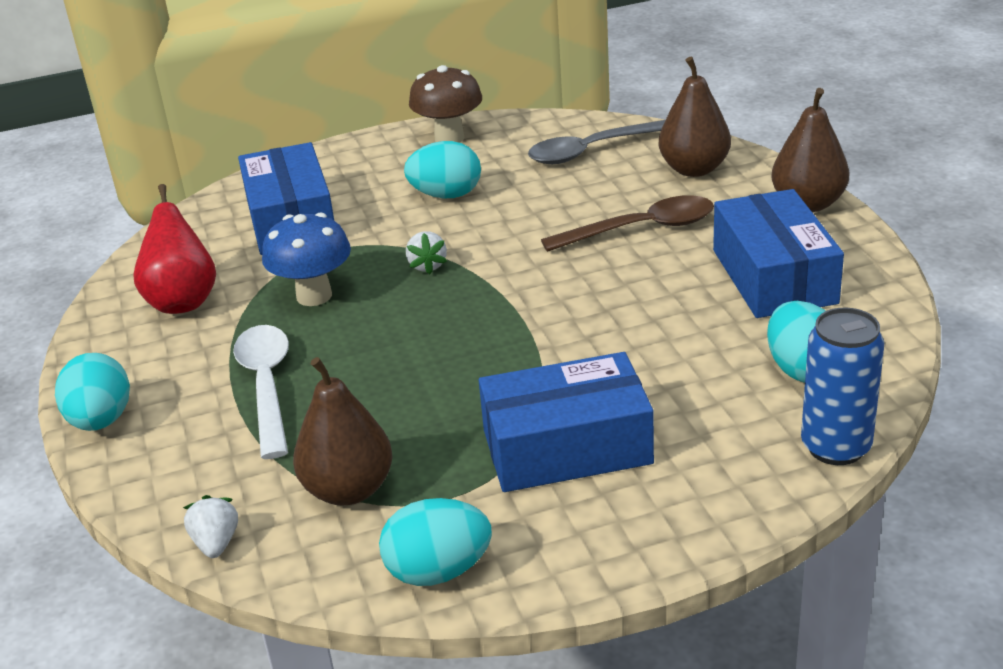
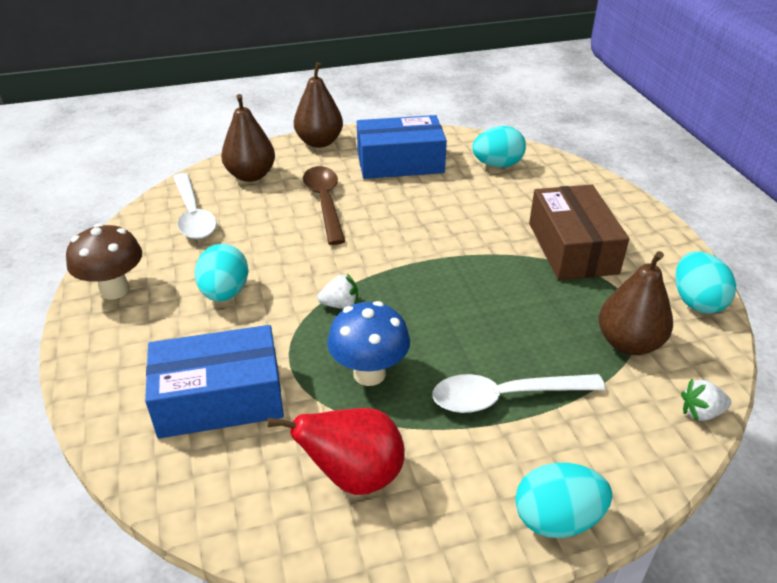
camera: 90 degrees left, 5 degrees up
blue box [479,352,654,492] -> brown box [529,185,629,280]
grey spoon [528,120,665,164] -> white spoon [173,173,217,239]
blue can [801,308,884,465] -> none

